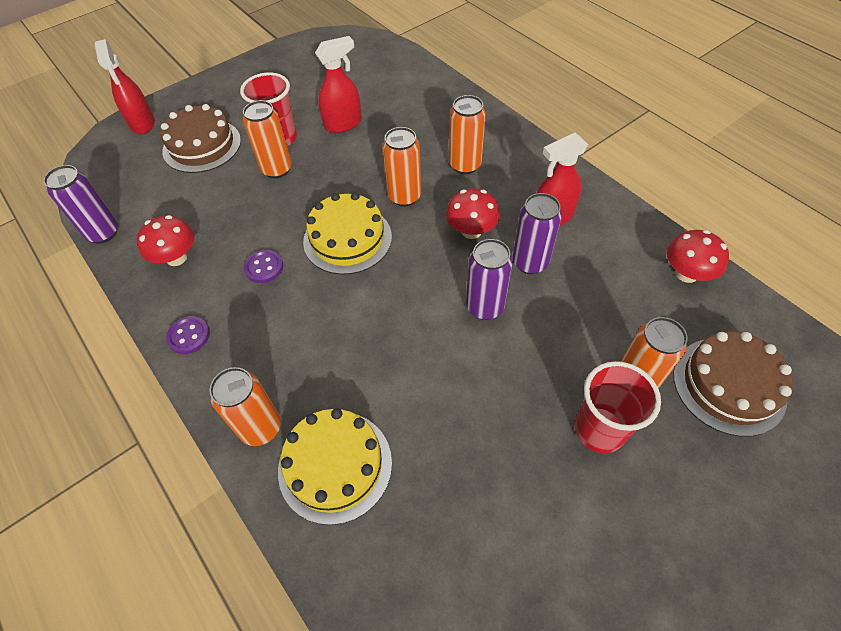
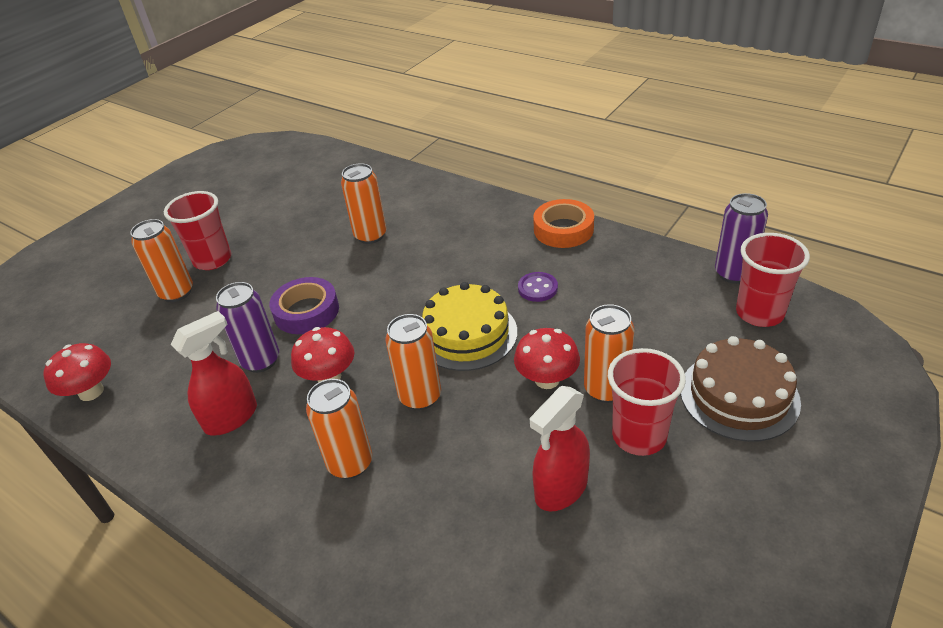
camera: 165 degrees right, 15 degrees down
red spray bottle [95,39,155,134] -> none
red mushroom [137,215,194,266] -> red mushroom moved to [514,328,580,389]
purple button [166,316,210,354] -> orange tape [533,199,594,248]
orange can [210,367,281,446] -> orange can moved to [341,163,386,244]
yellow cake [278,408,392,525] -> none
purple can [466,239,513,320] -> purple tape [270,277,339,334]
brown cake [673,331,793,437] -> none
none -> red cup [736,233,810,327]

